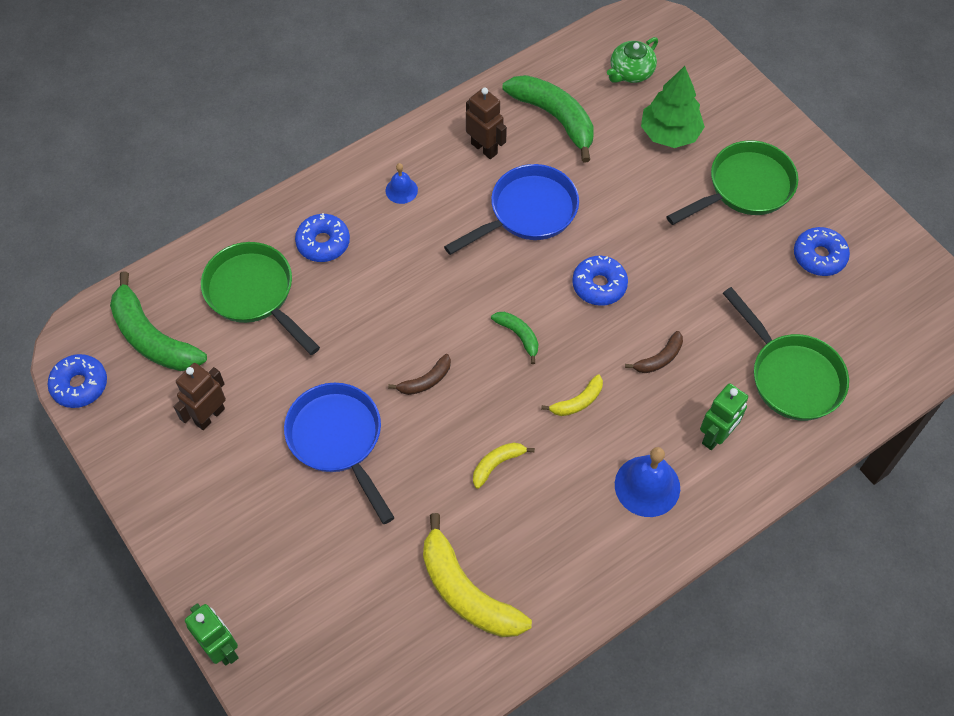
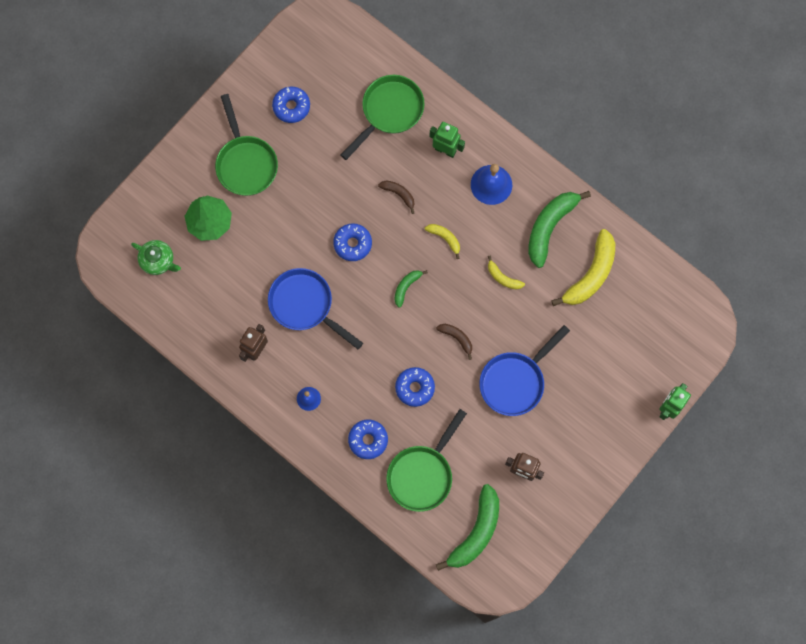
camera: 105 degrees left, 15 degrees up
blue donut [48,354,107,408] -> blue donut moved to [395,367,435,407]
green banana [502,75,593,162] -> green banana moved to [528,191,591,268]
green pan [666,140,798,225] -> green pan turned 150 degrees counterclockwise [215,94,278,196]

